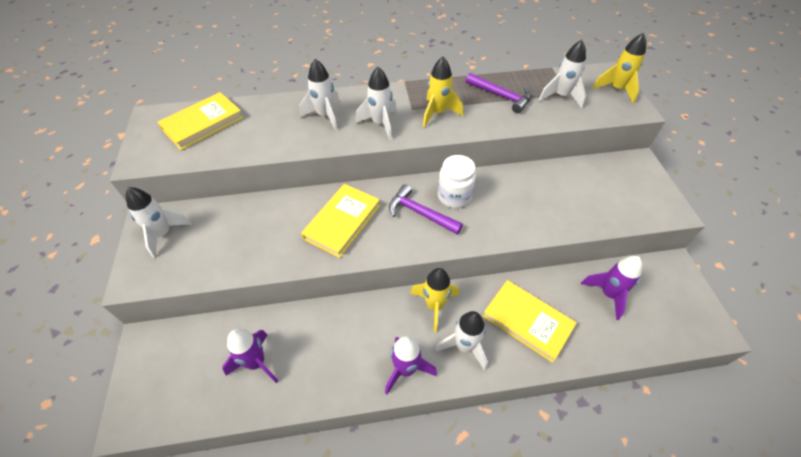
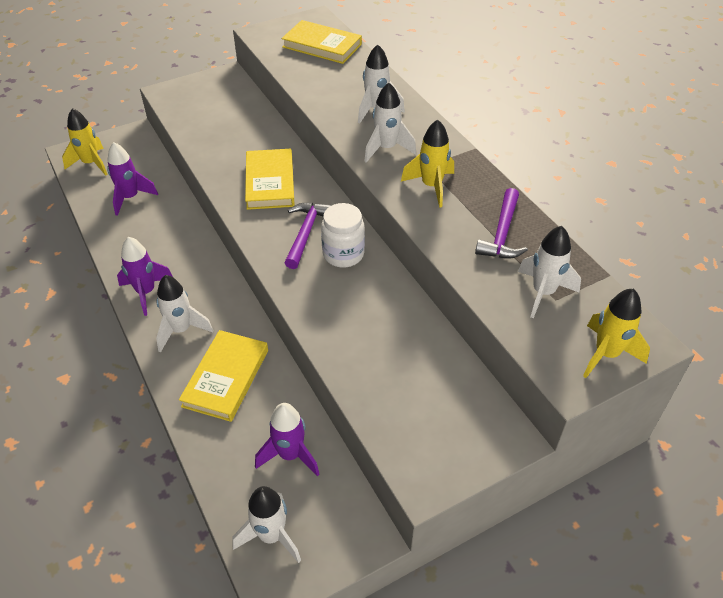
camera: 70 degrees right, 5 degrees down
white rocket [126,187,192,258] -> white rocket moved to [232,486,301,563]
yellow book [301,184,380,258] -> yellow book turned 75 degrees clockwise [245,149,295,210]
yellow rocket [410,268,459,332] -> yellow rocket moved to [62,108,108,175]

